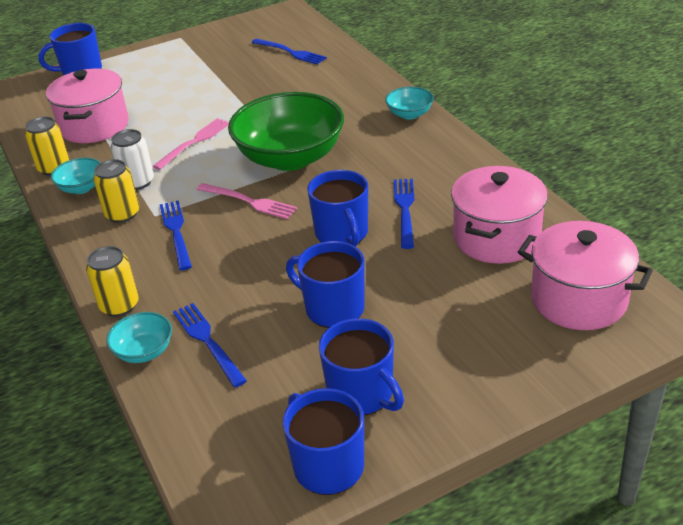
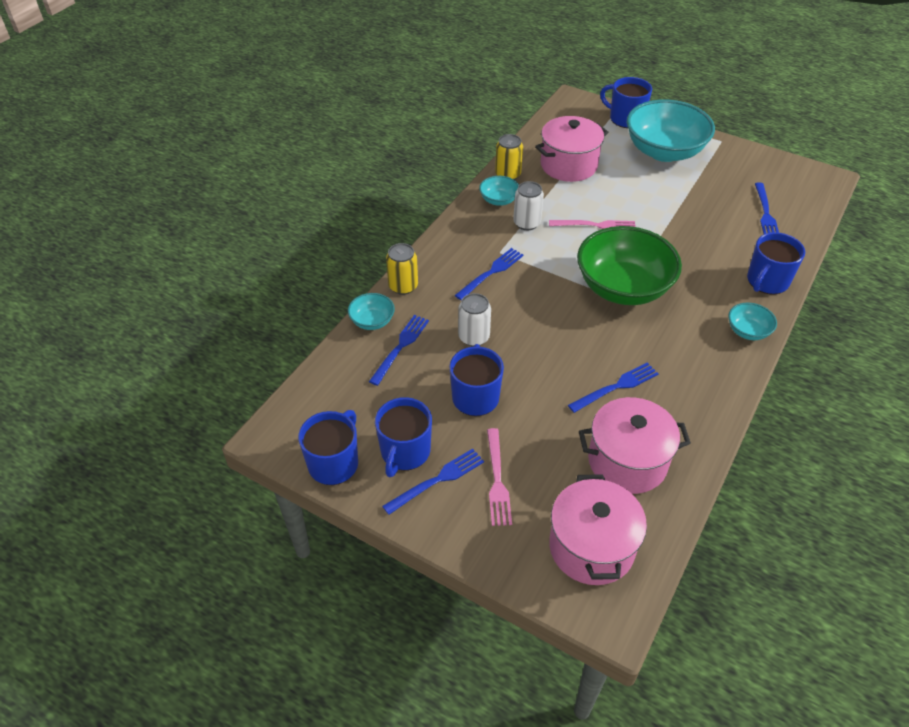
camera: 55 degrees right, 10 degrees up
yellow can [93,159,139,223] -> none
pink fork [197,183,297,219] -> pink fork moved to [487,428,512,526]
blue mug [307,170,368,247] -> blue mug moved to [747,232,805,294]
none -> blue fork [382,449,484,515]
none -> white can [458,293,491,347]
none -> turquoise bowl [627,100,715,162]

